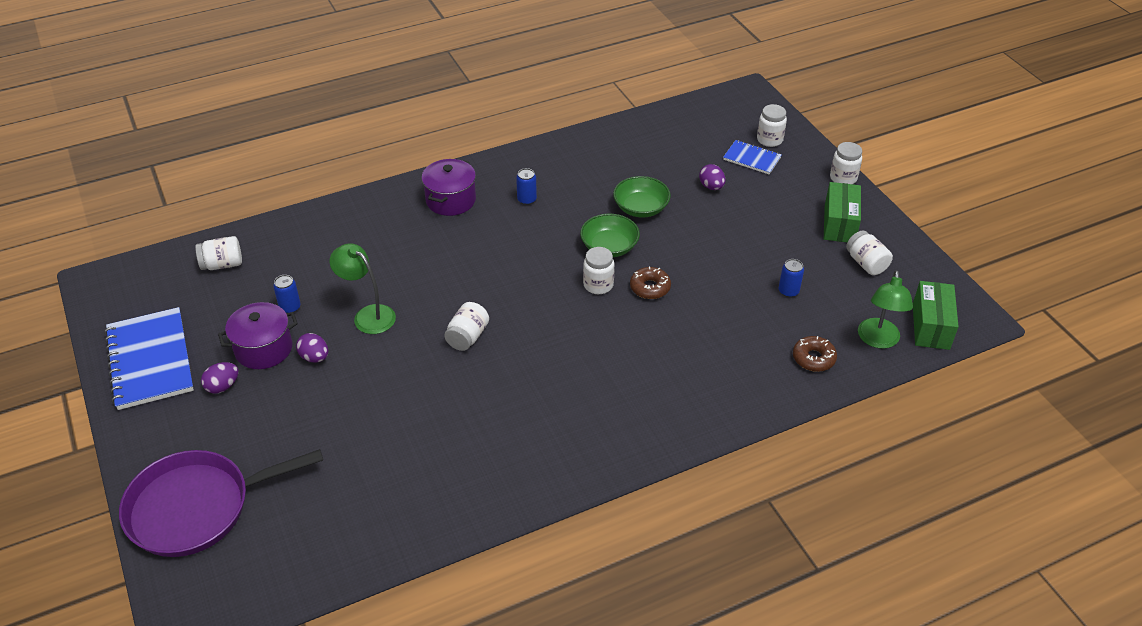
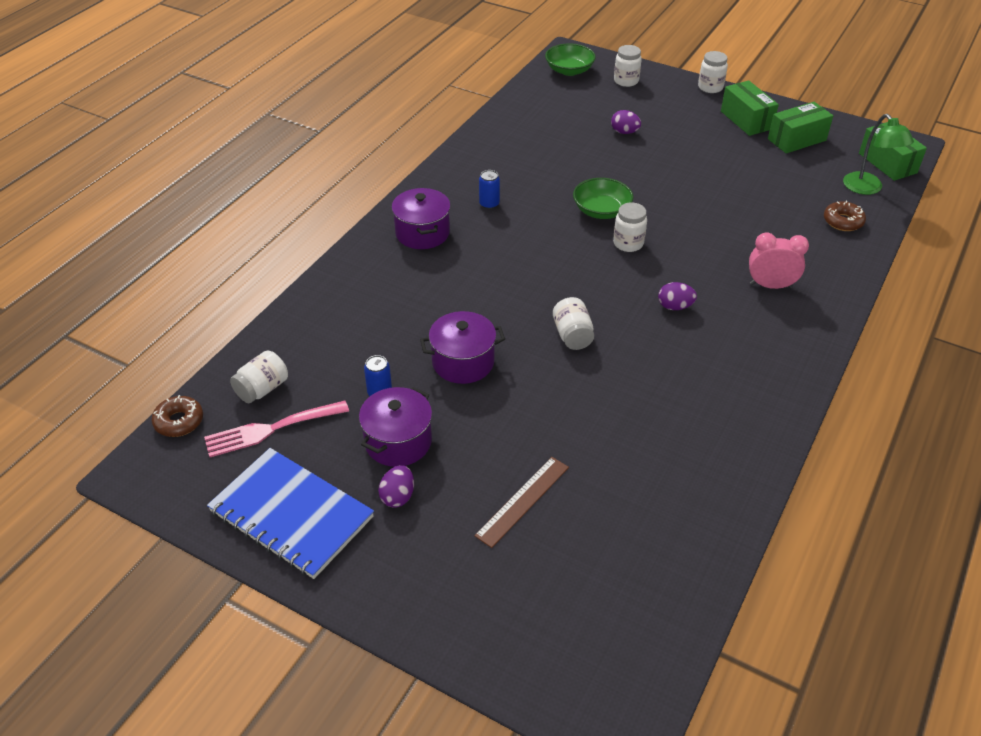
camera: 35 degrees left, 0 degrees up
purple pan [119,449,323,557] -> none
purple egg [296,333,328,363] -> purple egg moved to [658,282,697,310]
green lamp [330,243,396,334] -> purple pot [420,311,505,384]
green bowl [613,176,671,217] -> green bowl moved to [545,43,596,76]
brown donut [630,267,671,299] -> brown donut moved to [152,395,203,437]
blue notebook [723,140,782,174] -> none
blue can [779,259,804,297] -> none
white jar [846,230,893,275] -> green box [768,102,833,153]
none -> pink fork [204,401,349,457]
none -> brown ruler [474,457,569,548]
none -> pink clock [749,232,809,289]

